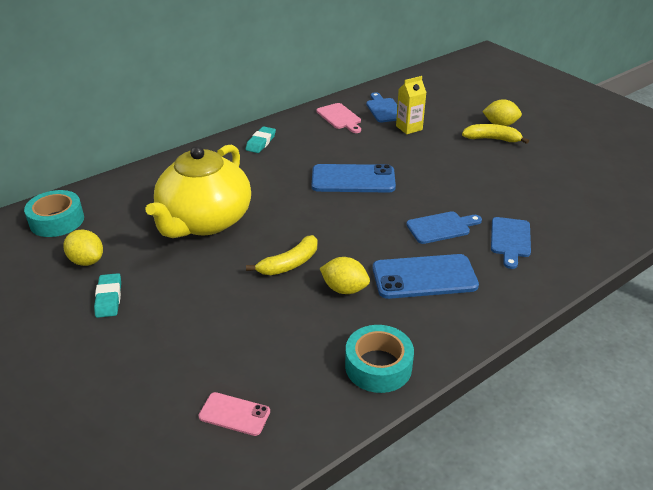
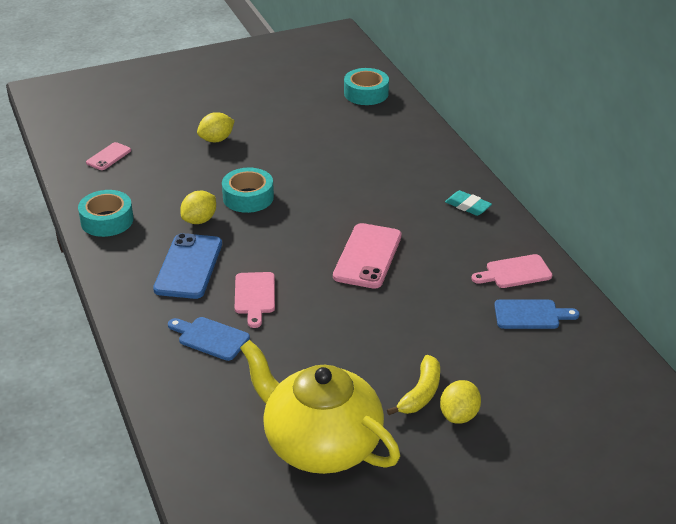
camera: 105 degrees right, 0 degrees up
yellow lemon [63,230,103,266] -> yellow lemon moved to [197,112,235,142]
turquoise eraser [94,273,121,318] -> none
yellow teapot [146,145,251,238] -> yellow teapot moved to [240,340,400,474]
yellow banana [246,235,317,275] -> turquoise tape [222,168,274,213]
blue phone [312,164,396,193] -> pink phone [333,223,401,289]
yellow carton [396,76,427,134] -> none
blue cutting board [406,211,482,244] -> pink cutting board [235,272,275,328]

